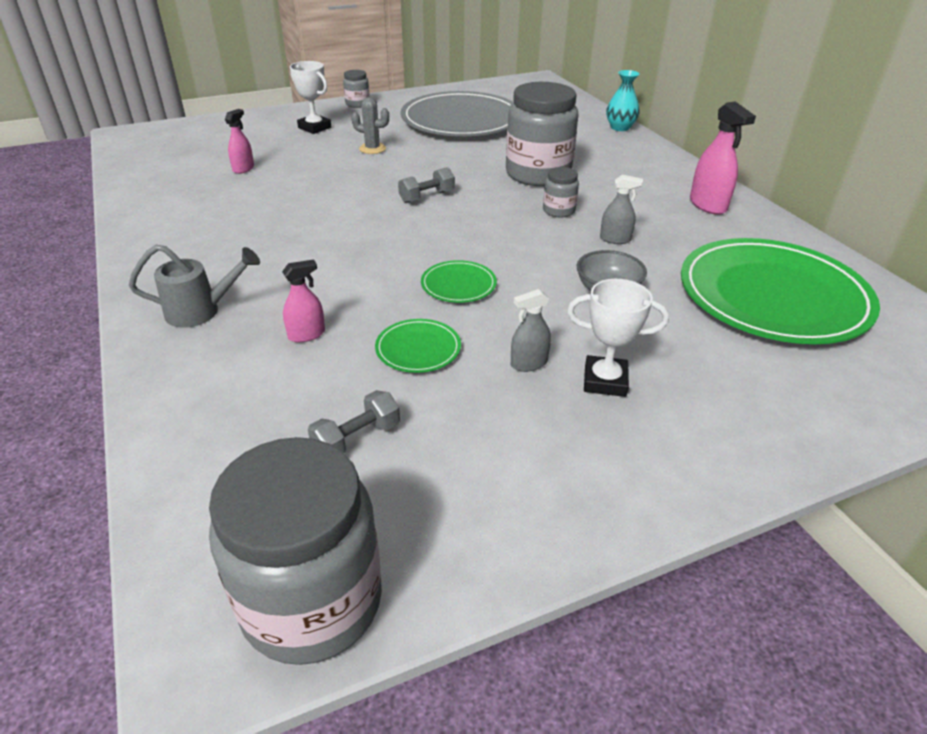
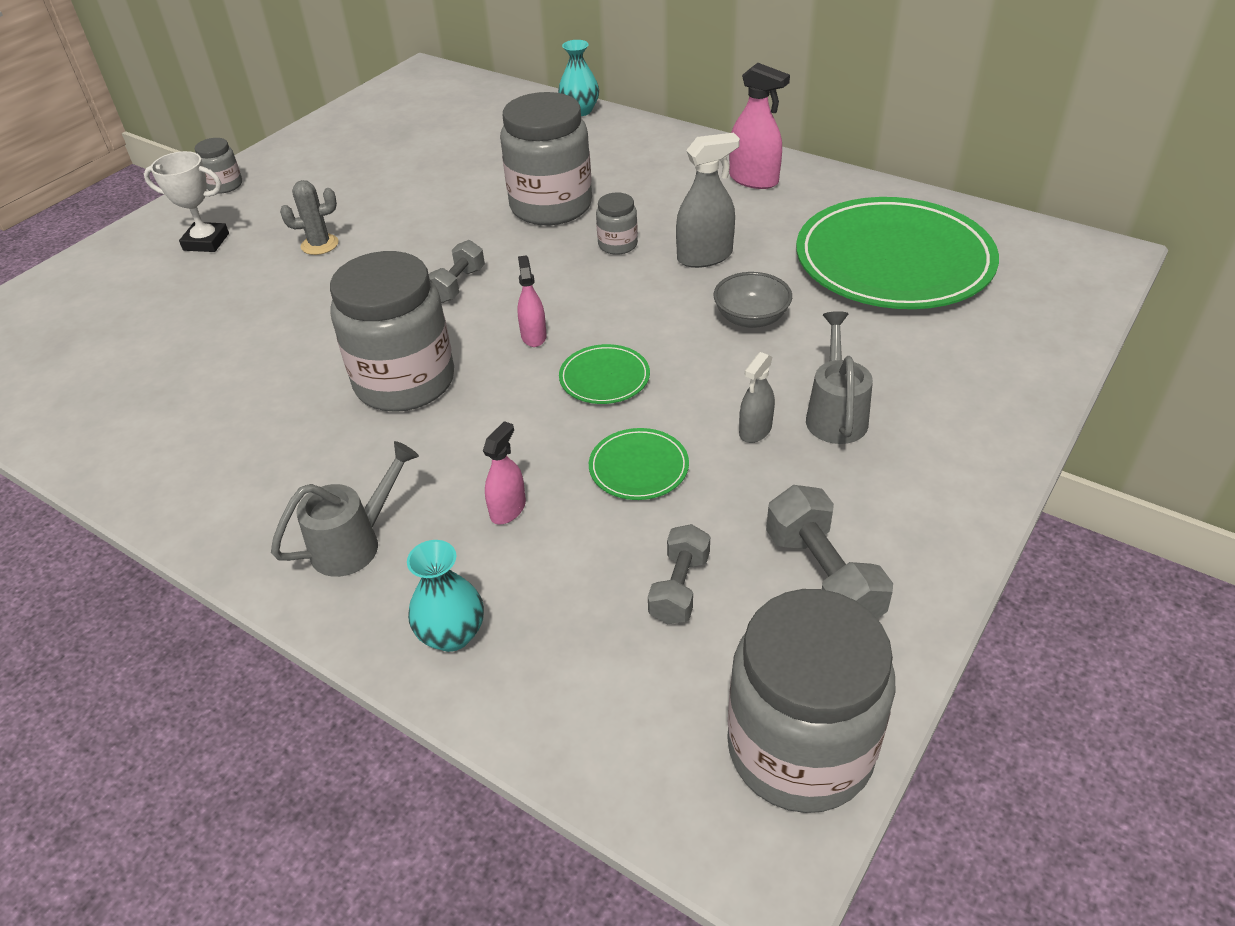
camera: 30 degrees left, 5 degrees up
pink spray bottle [225,109,254,174] -> pink spray bottle moved to [517,255,547,347]
grey plate [401,91,513,136] -> none
white trophy [567,279,669,397] -> grey watering can [806,311,873,444]
grey spray bottle [600,175,643,244] -> grey spray bottle [676,133,740,268], size x1.63
none -> grey jar [330,251,454,412]
none -> turquoise vase [407,540,484,652]
none -> grey dumbbell [766,485,893,619]

